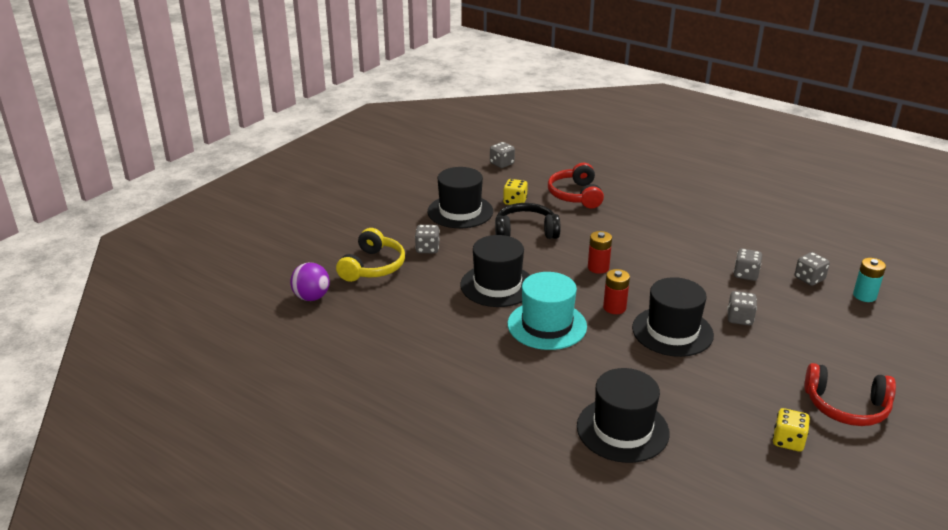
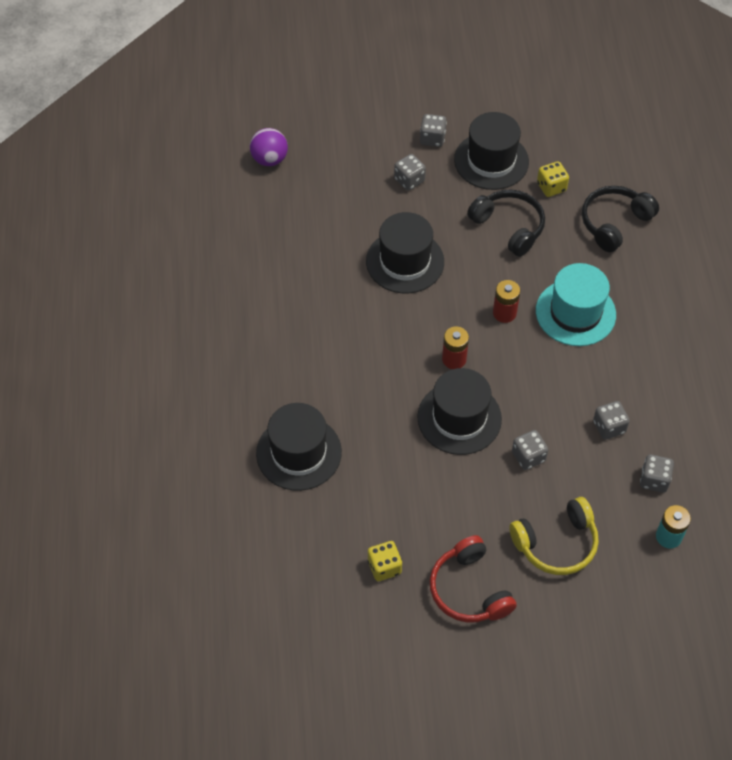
camera: 50 degrees right, 25 degrees up
yellow headphones [336,228,405,282] -> yellow headphones moved to [509,497,599,575]
grey dice [490,142,515,168] -> grey dice moved to [420,114,447,147]
turquoise hat [507,272,587,350] -> turquoise hat moved to [536,263,616,346]
red headphones [548,163,604,209] -> black headphones [582,186,659,252]

